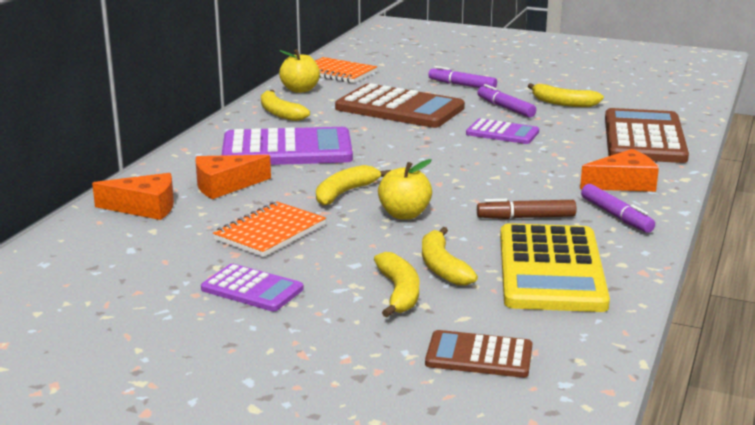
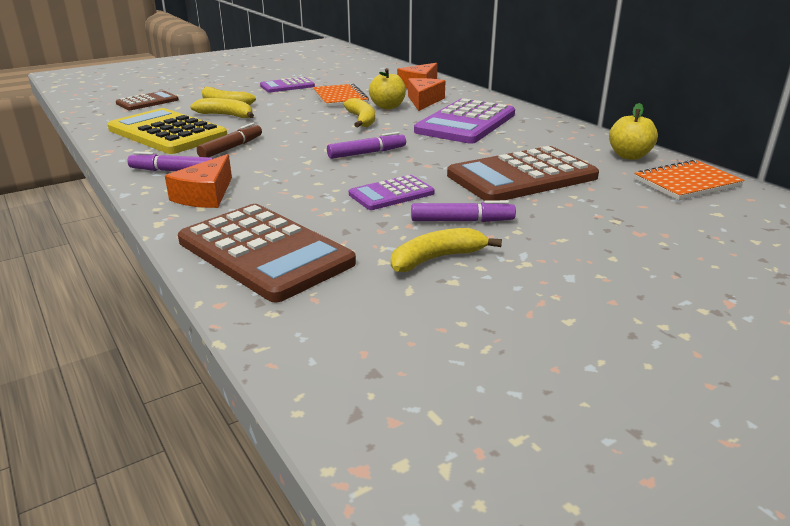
camera: 125 degrees right, 5 degrees up
yellow banana [261,90,310,121] -> none
yellow apple [378,159,432,220] -> yellow apple moved to [369,68,406,109]
purple marker [428,66,497,88] -> purple marker moved to [327,132,406,159]

